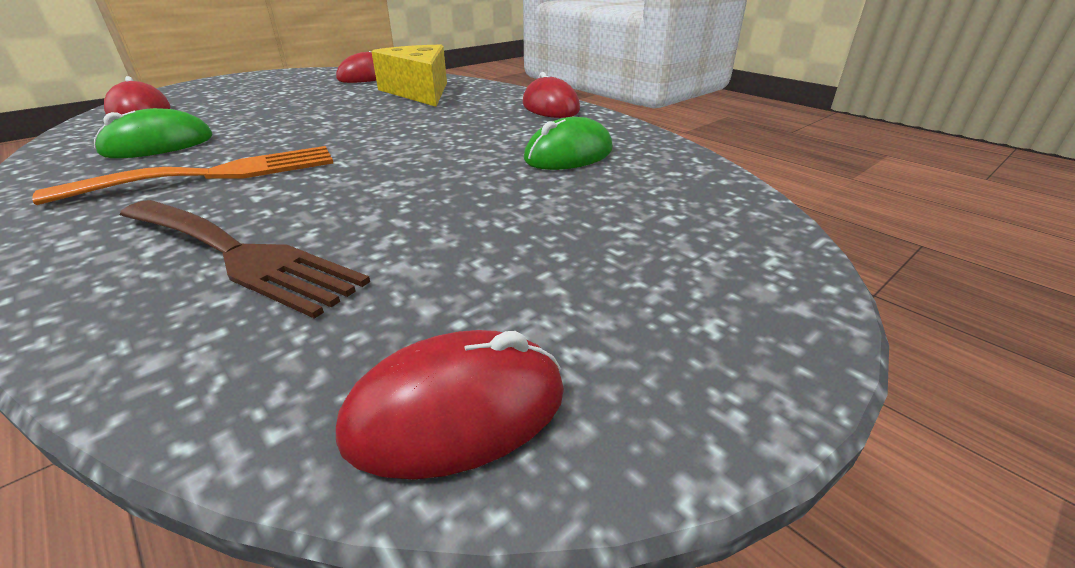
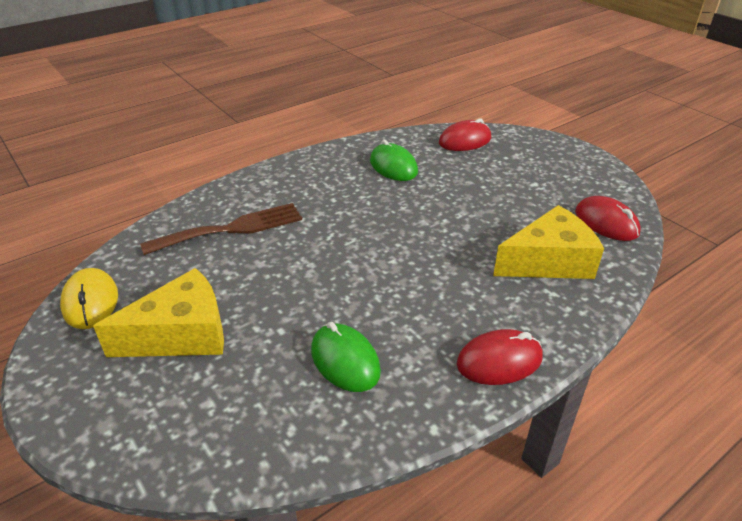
camera: 95 degrees right, 5 degrees up
orange fork [32,146,333,205] -> none
brown fork [120,200,370,319] -> brown fork turned 150 degrees counterclockwise [140,203,302,255]
red mouse [336,330,564,480] -> yellow mouse [60,268,118,329]
none -> yellow cheese [93,268,224,357]

